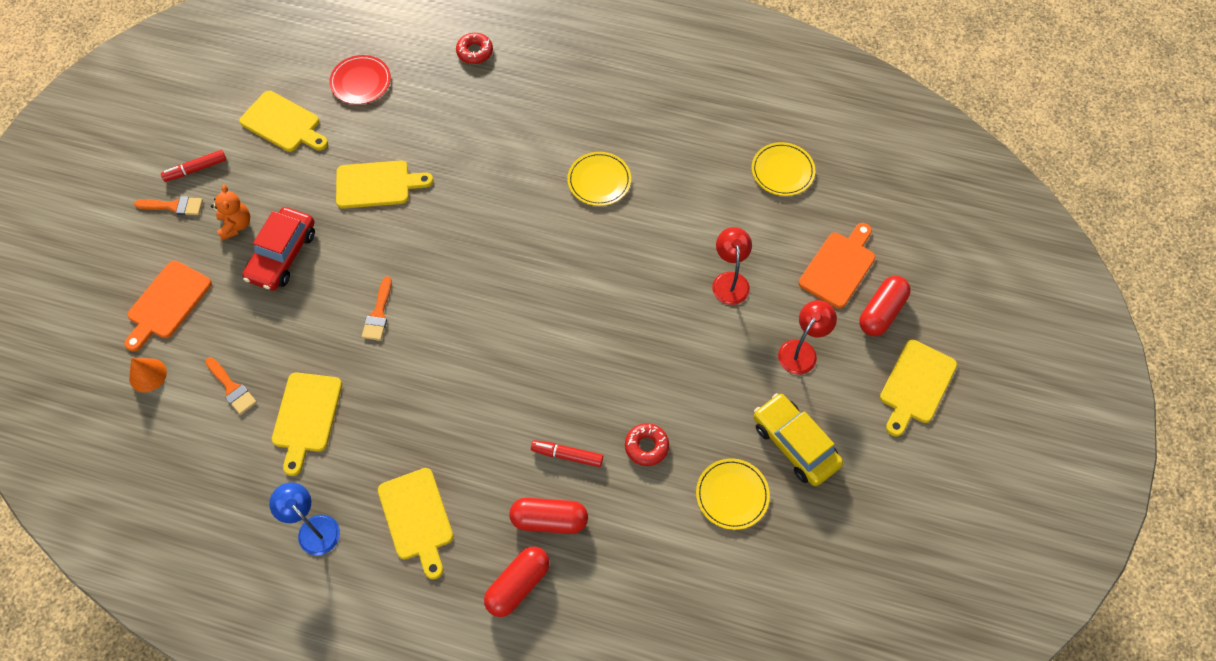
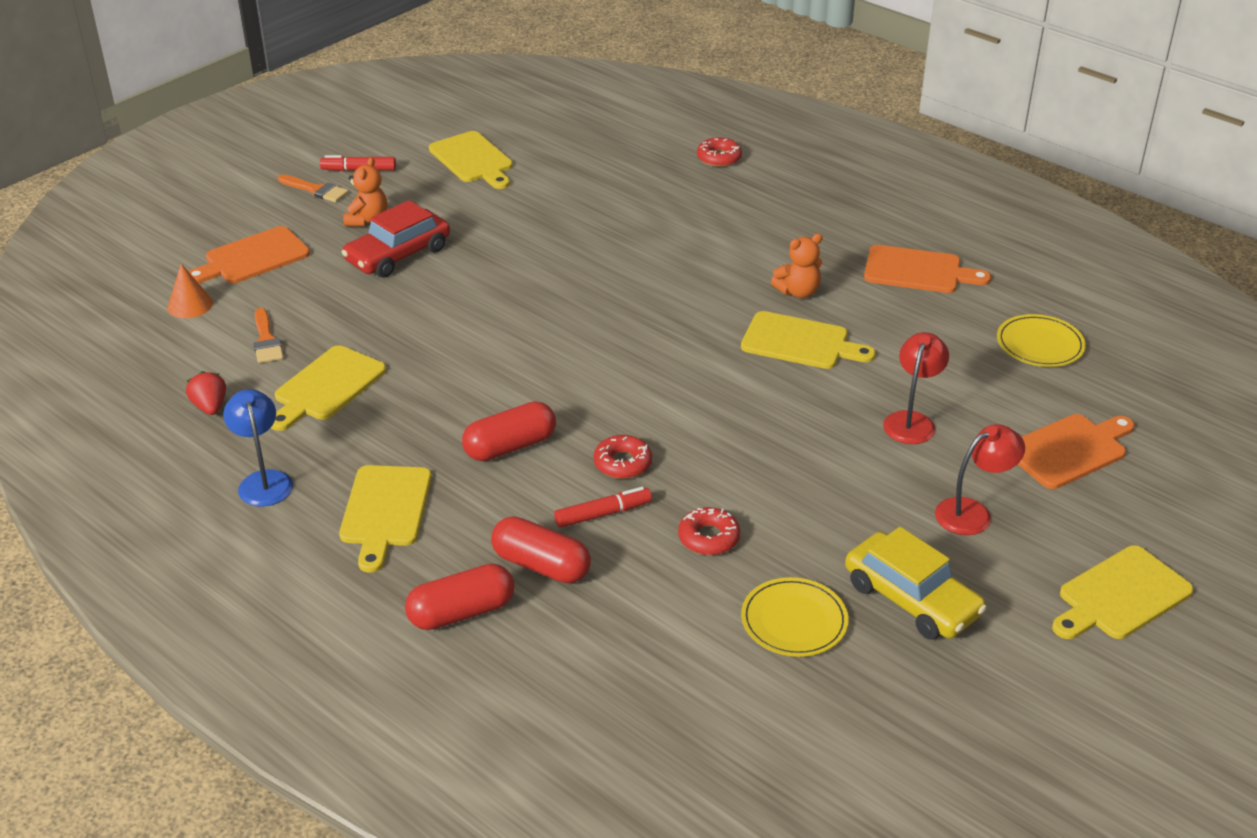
camera: 25 degrees right, 25 degrees down
red plate [329,55,391,104] -> none
yellow cutting board [336,160,433,209] -> yellow cutting board moved to [741,311,876,369]
orange brush [362,276,392,341] -> none
red marker [531,440,603,467] -> red marker turned 120 degrees clockwise [554,487,652,528]
yellow plate [567,152,631,206] -> orange teddy bear [771,233,823,298]
yellow car [753,393,843,486] -> yellow car turned 150 degrees clockwise [845,527,987,640]
red capsule [859,276,910,336] -> red capsule moved to [462,401,556,461]
none -> red strawberry [186,371,226,415]
none -> red donut [593,435,652,479]
none -> orange cutting board [864,245,991,293]

